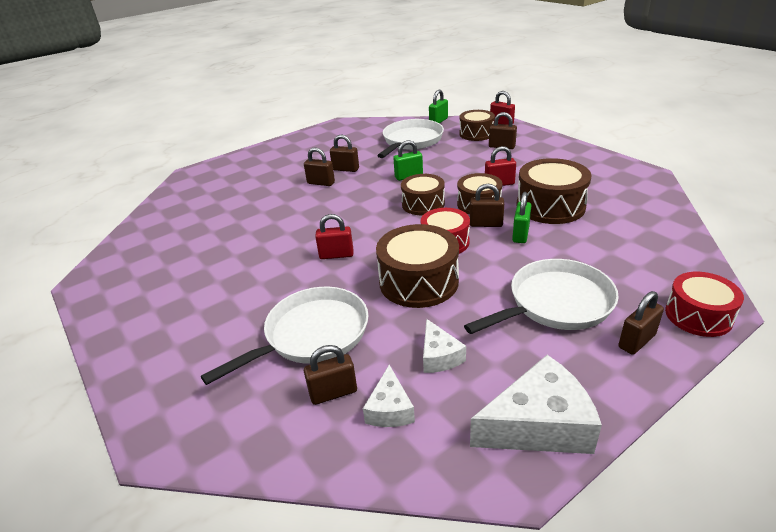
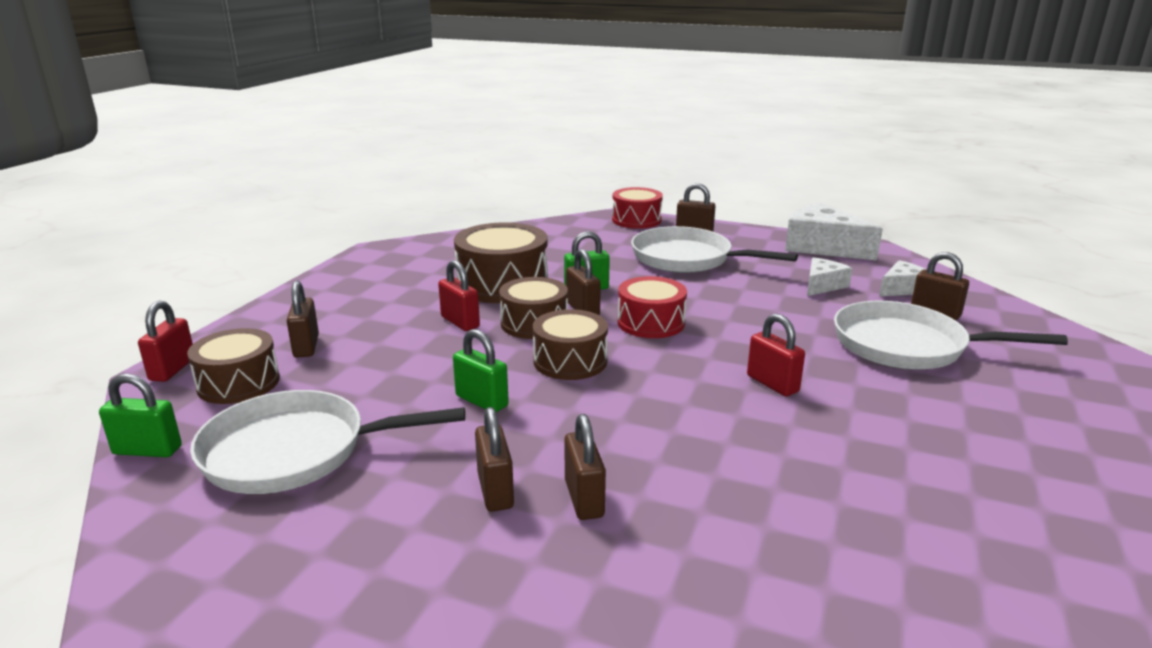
camera: 125 degrees left, 10 degrees down
brown drum [376,224,459,308] -> none

